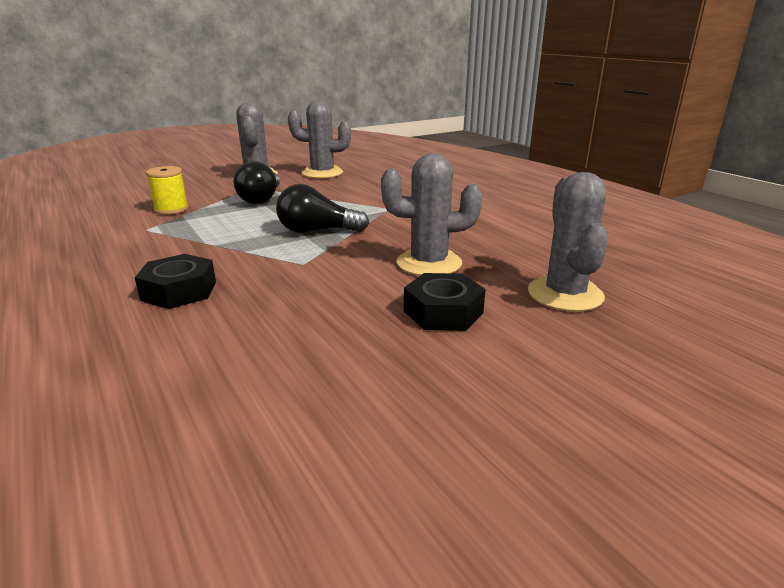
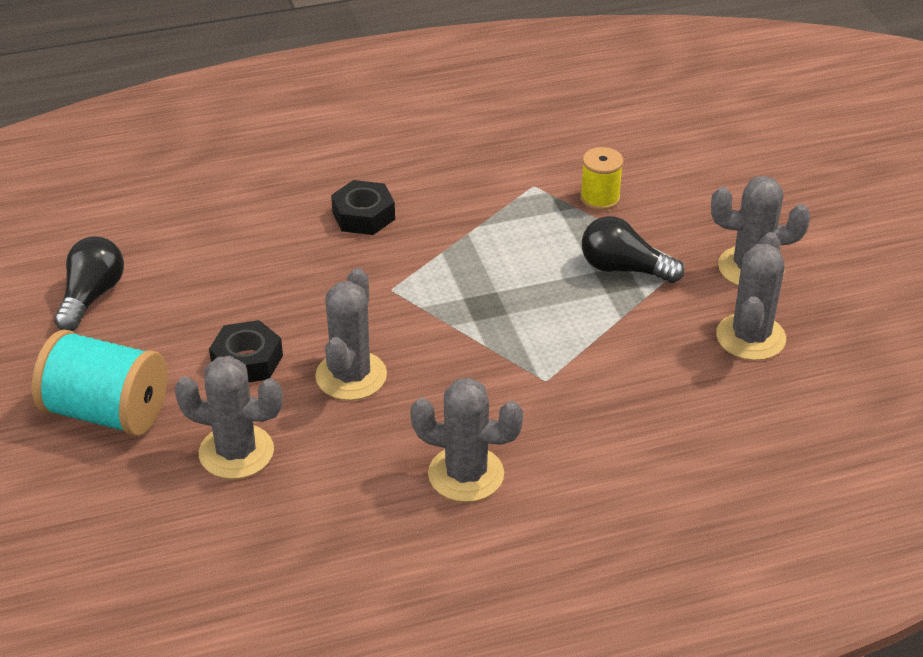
camera: 105 degrees right, 15 degrees up
black light bulb [276,184,369,233] -> black light bulb moved to [54,237,124,331]
none -> turquoise spool [32,330,167,436]
none -> grey cactus [410,377,523,502]

